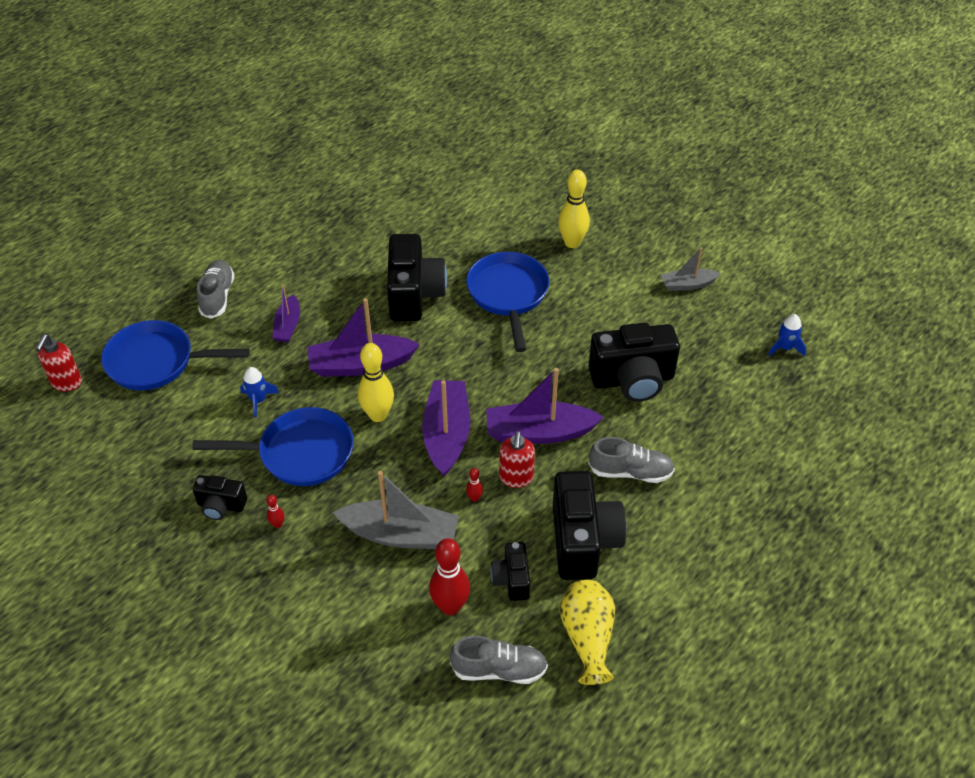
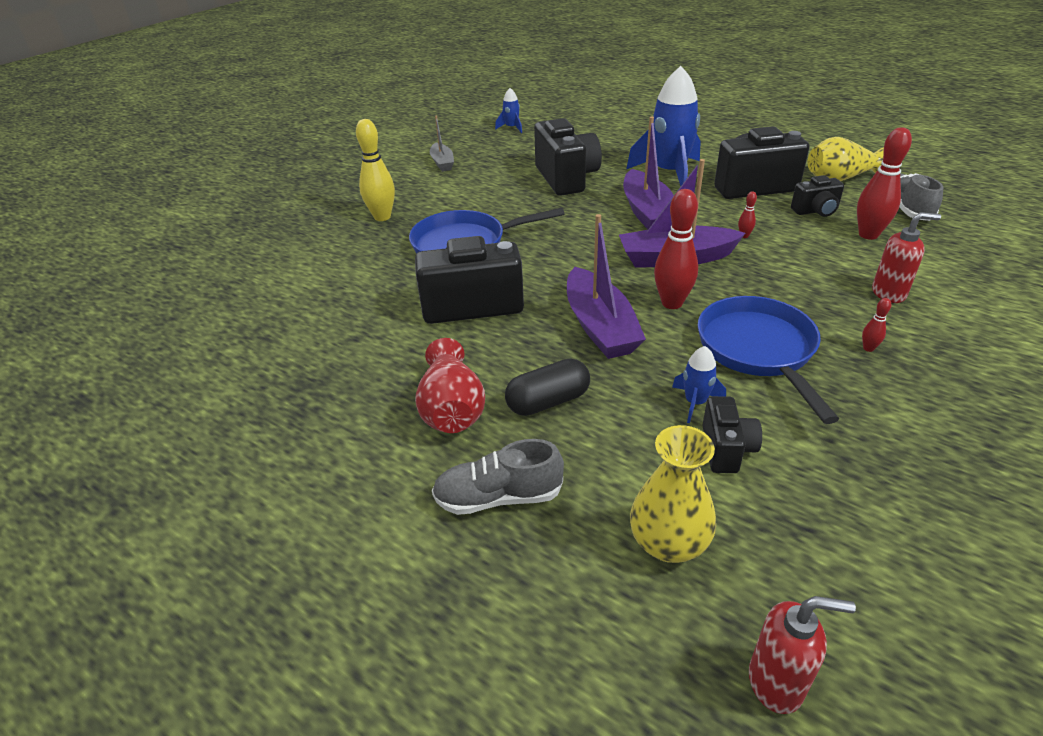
camera: 95 degrees left, 10 degrees down
blue pan [101,320,250,390] -> yellow vase [630,425,716,563]
black camera [193,475,247,520] -> black camera moved to [703,396,762,473]
purple boat [273,284,300,342] -> black capsule [505,359,590,416]
grey boat [333,471,459,549] -> none
yellow bowling pin [358,343,394,422] -> red bowling pin [654,189,698,309]
red soap dispenser [499,431,535,488] -> red soap dispenser moved to [872,212,941,303]
grey shoe [588,437,675,483] -> blue rocket [626,66,701,186]
none -> red vase [415,338,485,433]

